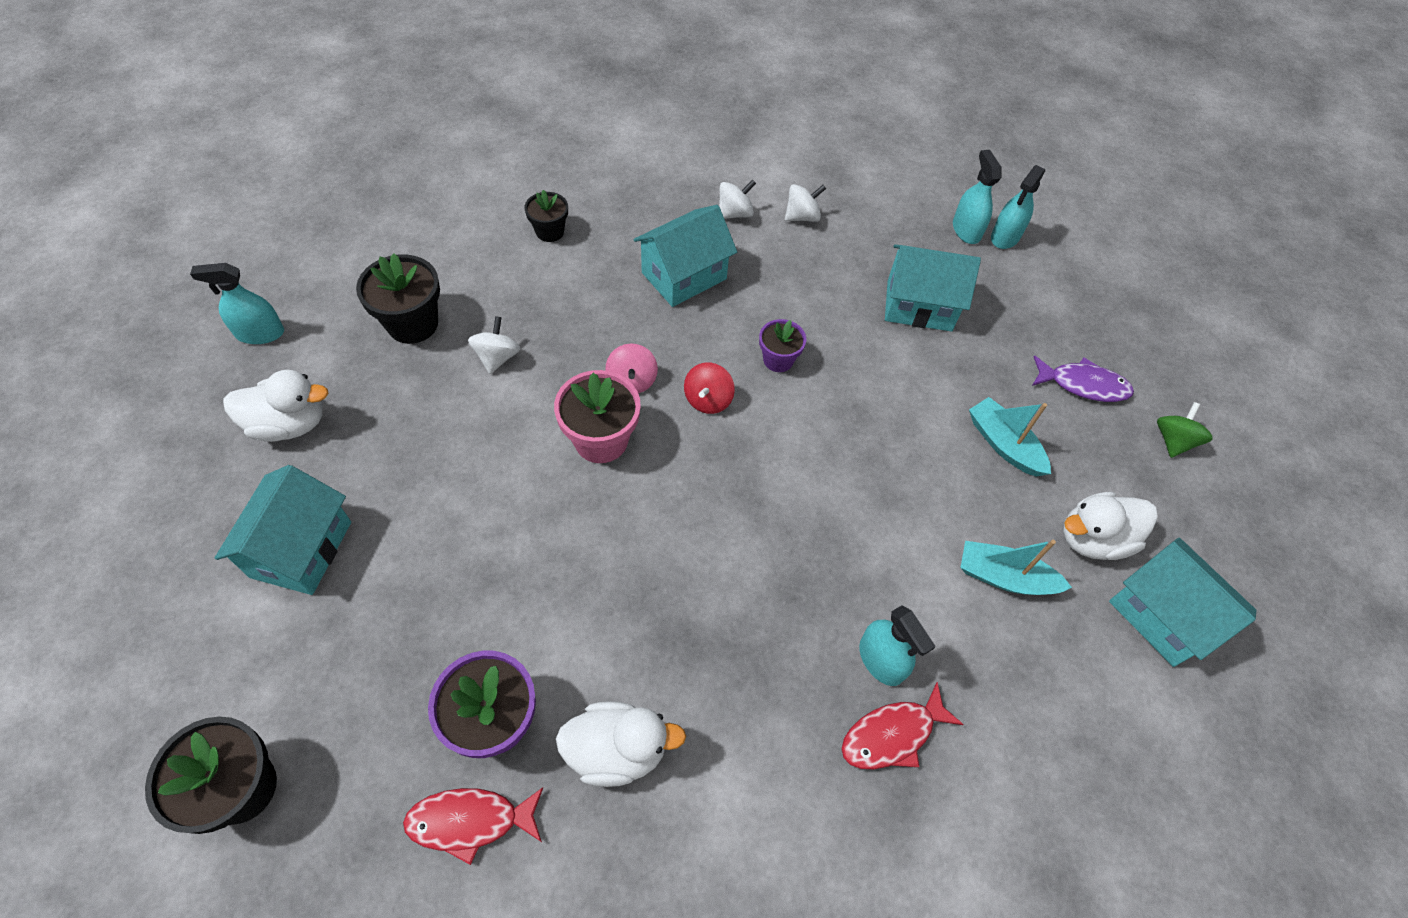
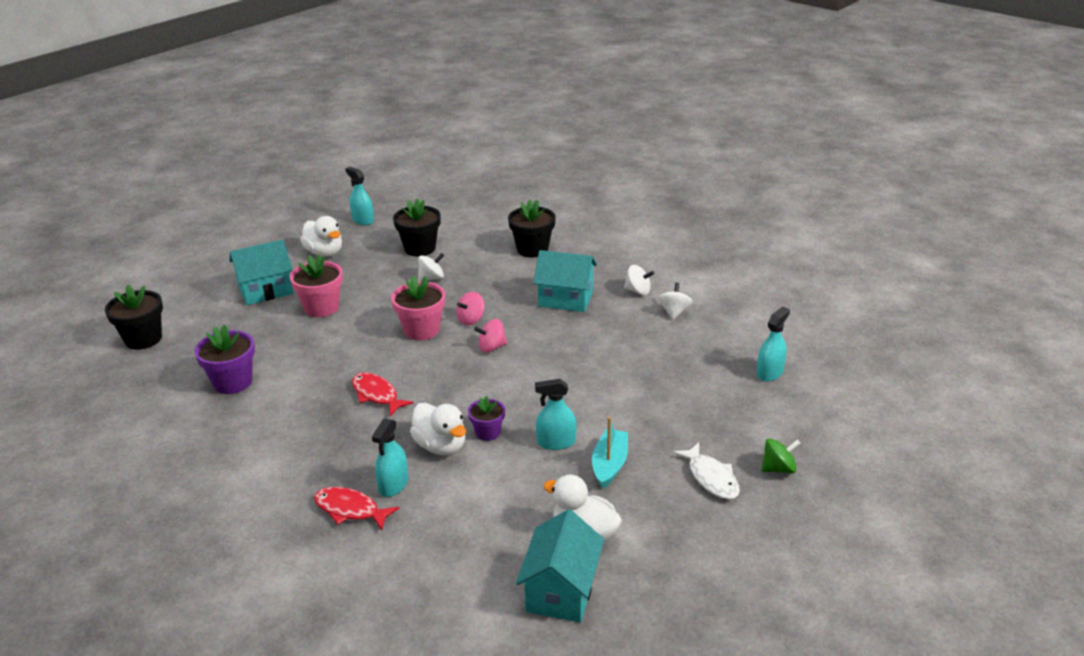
camera: 55 degrees right, 25 degrees down
red fish [403,787,543,865] -> red fish moved to [352,373,414,416]
black flower pot [524,190,568,242] -> black flower pot [508,199,556,258], size x1.65
white duck [556,701,686,787] -> white duck moved to [410,403,466,455]
red spinning top [684,363,735,414] -> pink spinning top [474,319,507,353]
purple flower pot [759,319,806,372] -> purple flower pot moved to [468,396,505,441]
white spinning top [785,184,826,222] -> white spinning top turned 105 degrees counterclockwise [658,282,693,319]
turquoise house [885,245,981,332] -> none
turquoise boat [960,540,1072,595] -> none
turquoise spray bottle [991,165,1045,249] -> turquoise spray bottle moved to [535,379,577,450]
purple fish [1032,355,1134,402] -> white fish [673,442,740,499]
green spinning top [1157,402,1213,458] -> green spinning top moved to [761,438,801,474]
none -> pink flower pot [290,254,343,317]

